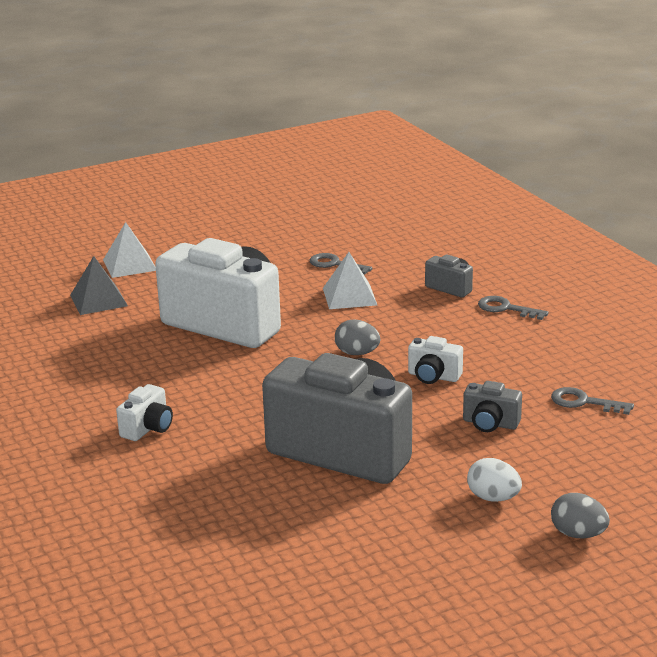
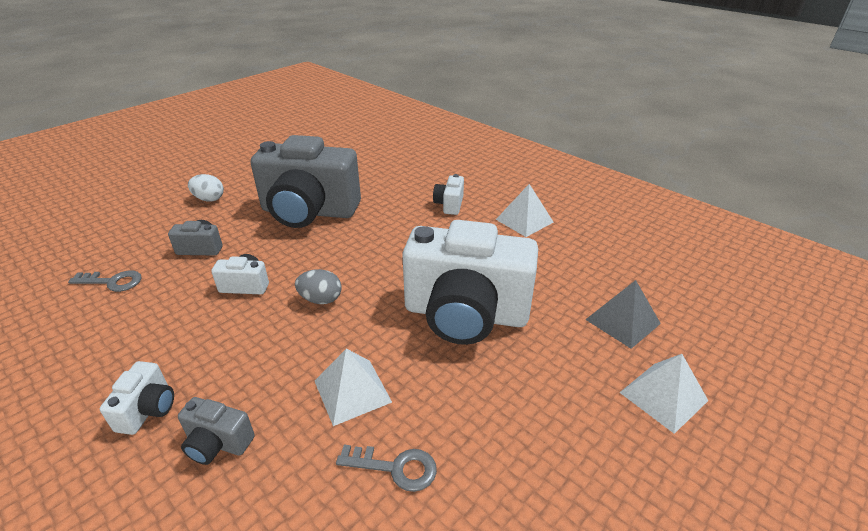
camera: 160 degrees right, 10 degrees up
grey key [478,296,549,320] -> white camera [100,361,174,435]
grey egg [551,493,610,539] -> none
none -> white pyramid [496,184,553,237]

